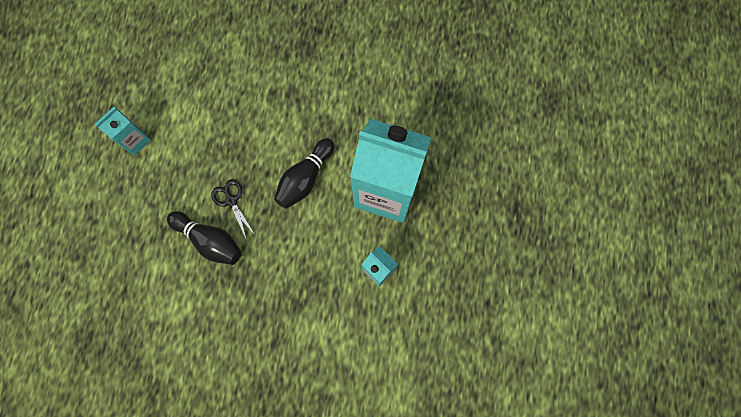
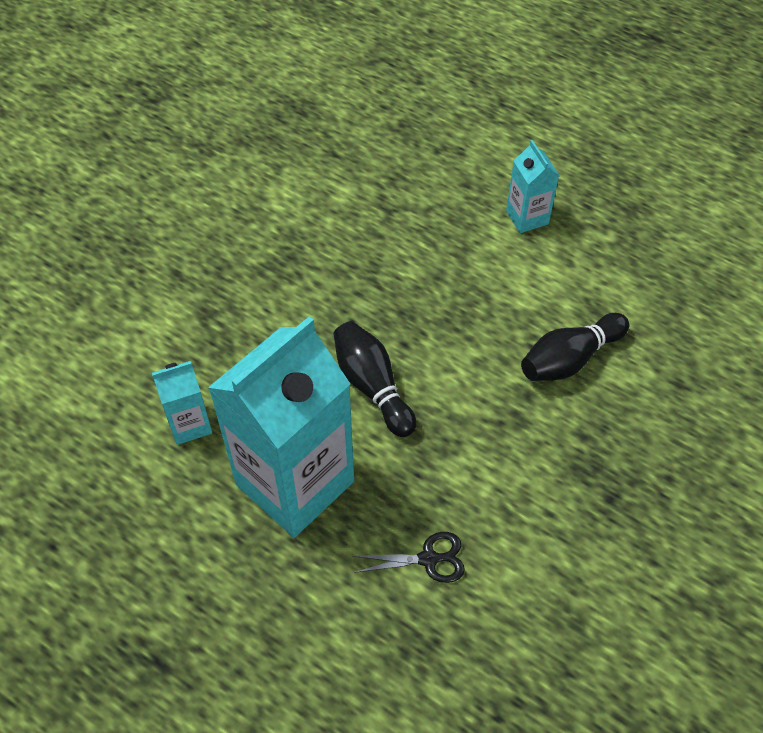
camera: 115 degrees right, 20 degrees down
black bowling pin [167,211,242,265] -> black bowling pin moved to [521,313,629,381]
black scissors [211,179,255,240] -> black scissors moved to [353,532,465,583]

